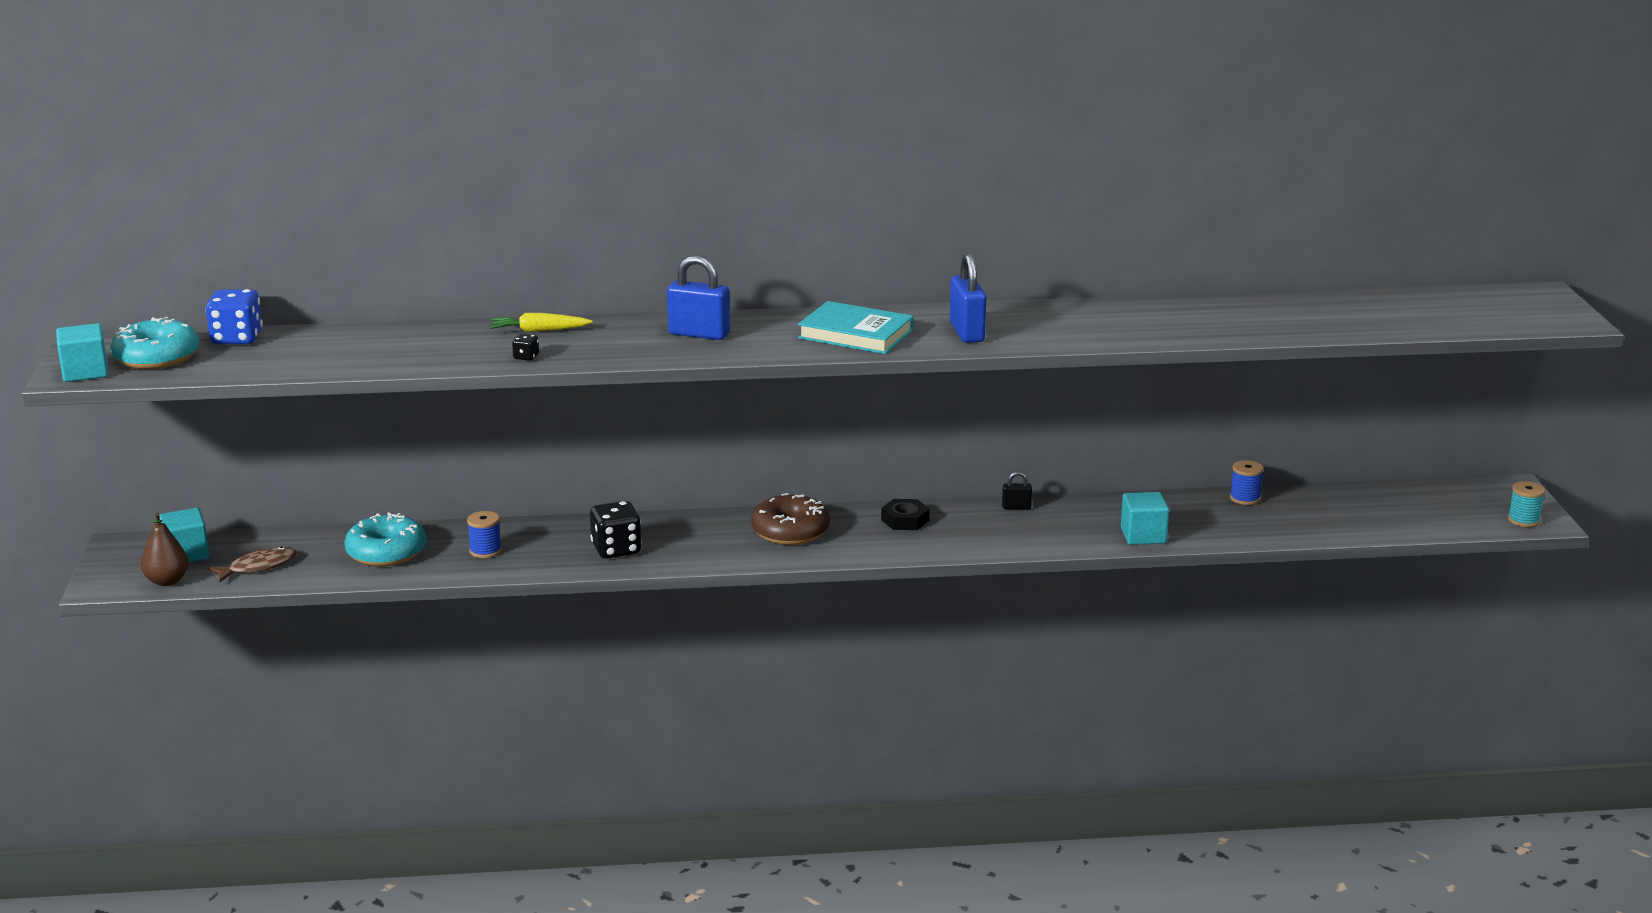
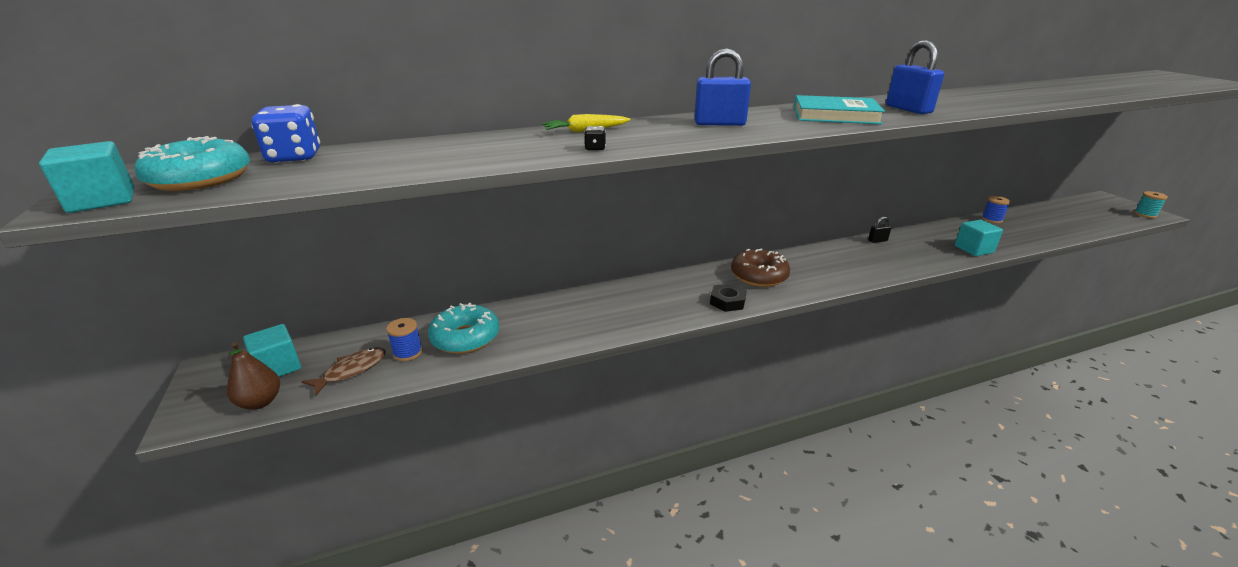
camera: 15 degrees left, 5 degrees up
blue spool [467,511,502,558] -> blue spool moved to [386,318,422,361]
black dice [590,501,642,559] -> none
black nut [881,499,929,530] -> black nut moved to [710,283,747,312]

